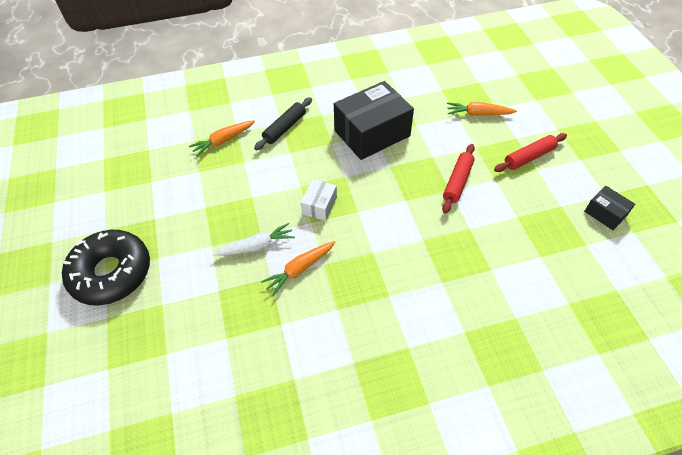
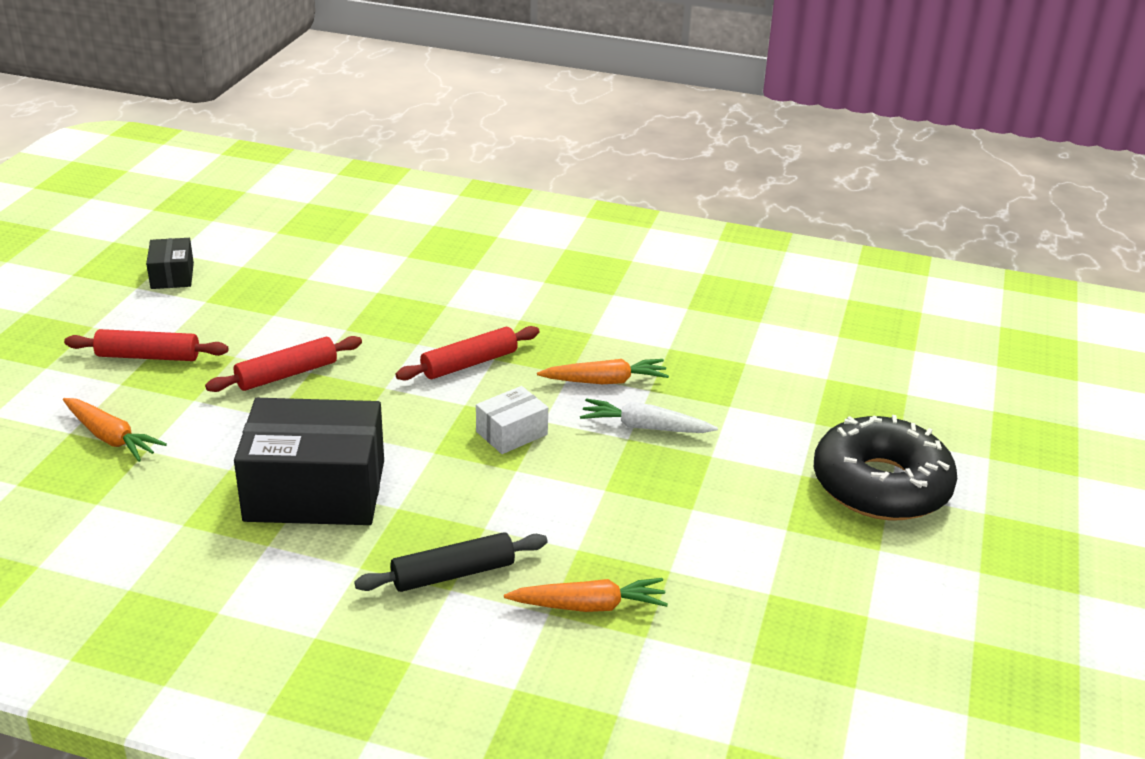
camera: 150 degrees left, 20 degrees down
none -> red rolling pin [396,326,540,380]

